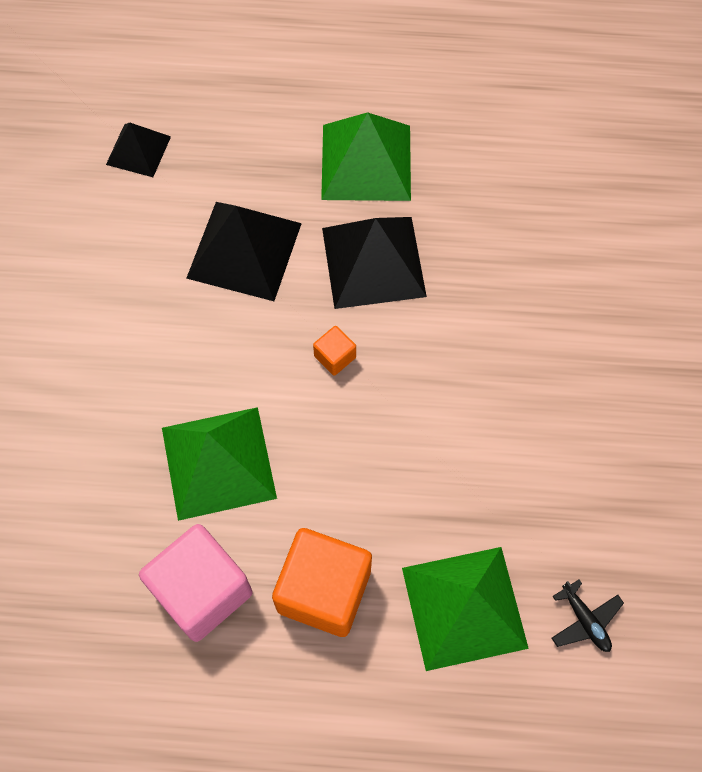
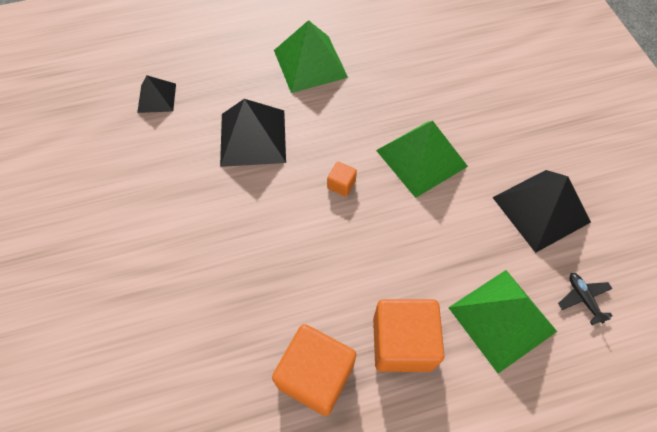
camera: 20 degrees left, 5 degrees down
pink cube [139,524,253,642] -> orange cube [272,324,356,416]
green pyramid [162,407,277,521] -> green pyramid moved to [376,121,468,198]
black pyramid [322,217,427,309] -> black pyramid moved to [492,170,591,253]
black plane [552,579,624,652] -> black plane turned 150 degrees counterclockwise [558,273,613,325]

